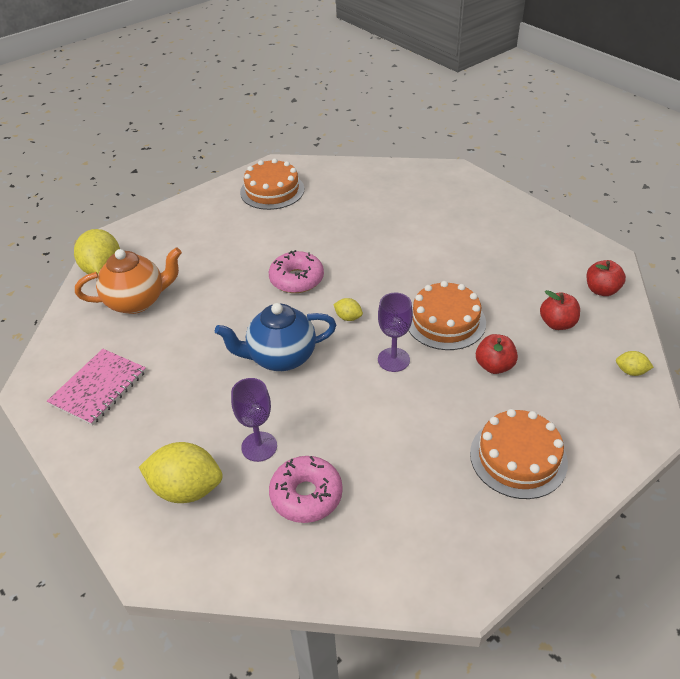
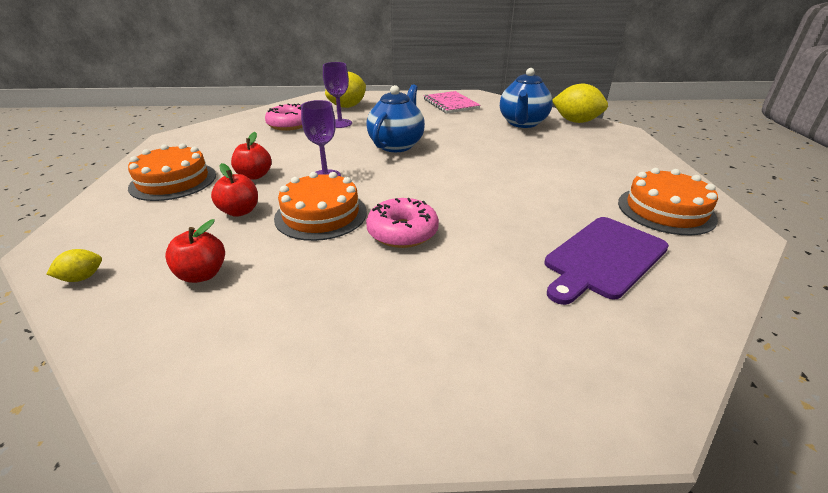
camera: 125 degrees right, 10 degrees down
orange teapot [75,247,182,314] -> blue teapot [500,68,553,128]
pink donut [269,250,324,293] -> pink donut moved to [366,198,439,248]
yellow lemon [333,298,363,321] -> none
red apple [587,260,626,296] -> red apple moved to [231,132,272,180]
none -> purple cutting board [545,217,669,305]

